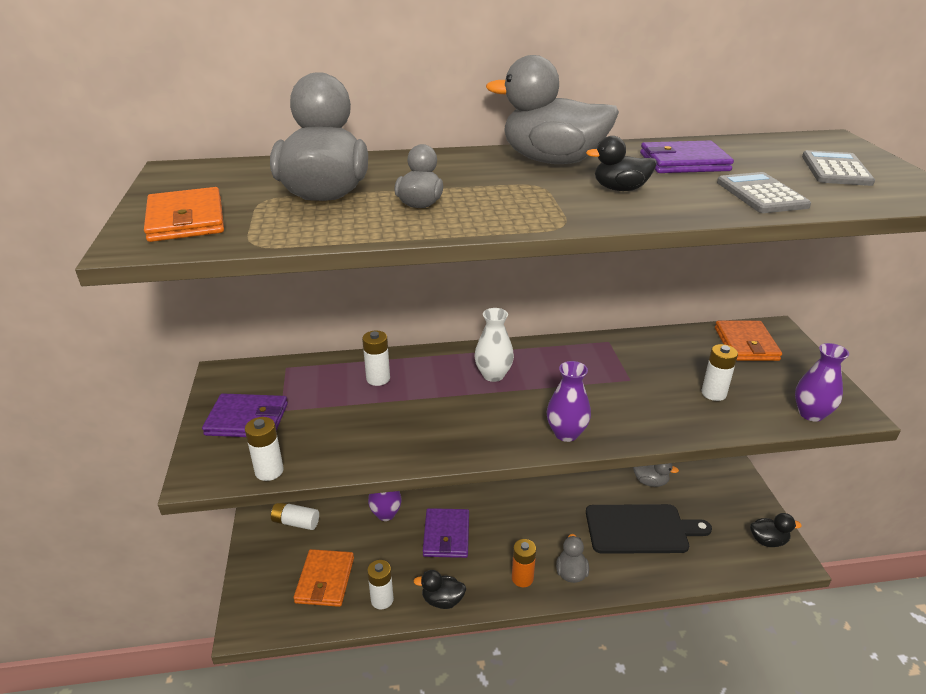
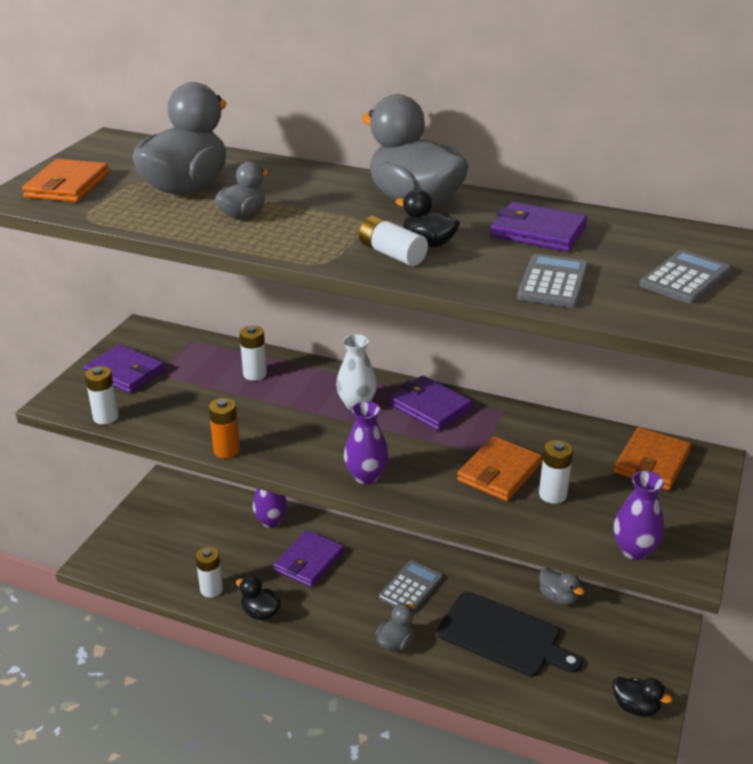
camera: 30 degrees right, 0 degrees up
white battery [271,503,319,530] -> white battery moved to [359,216,428,266]
orange wallet [293,549,354,607] -> orange wallet moved to [457,436,542,501]
orange battery [512,539,536,587] -> orange battery moved to [209,398,240,458]
none -> grey calculator [379,560,443,613]
none -> purple wallet [388,375,472,431]

